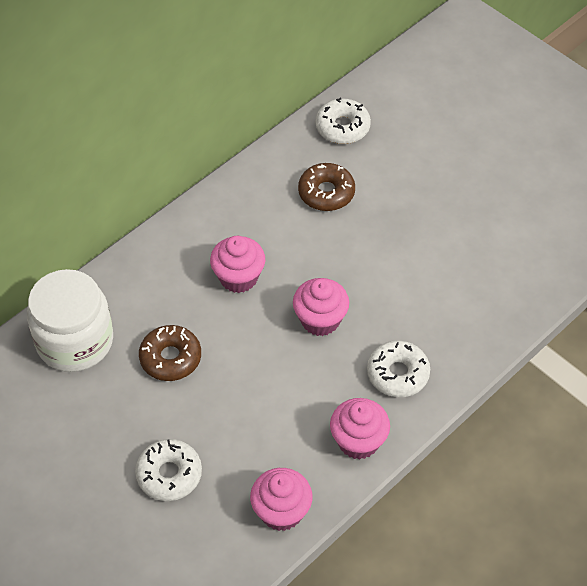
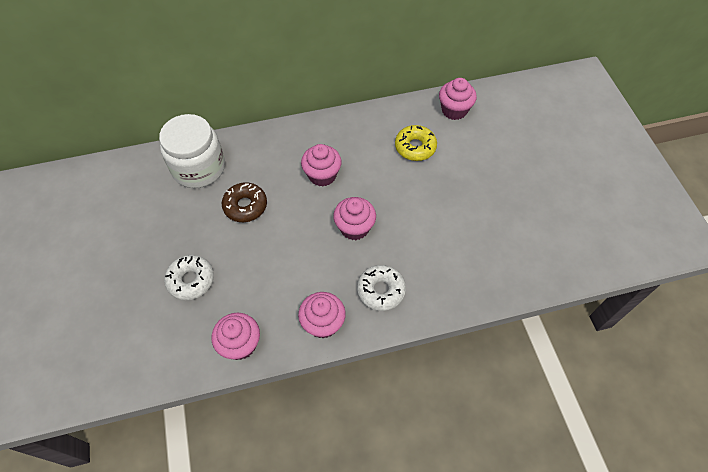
camera: 30 degrees right, 5 degrees up
brown donut [298,163,355,211] -> yellow donut [395,125,437,161]
white donut [316,98,371,144] -> pink cupcake [439,78,477,120]

